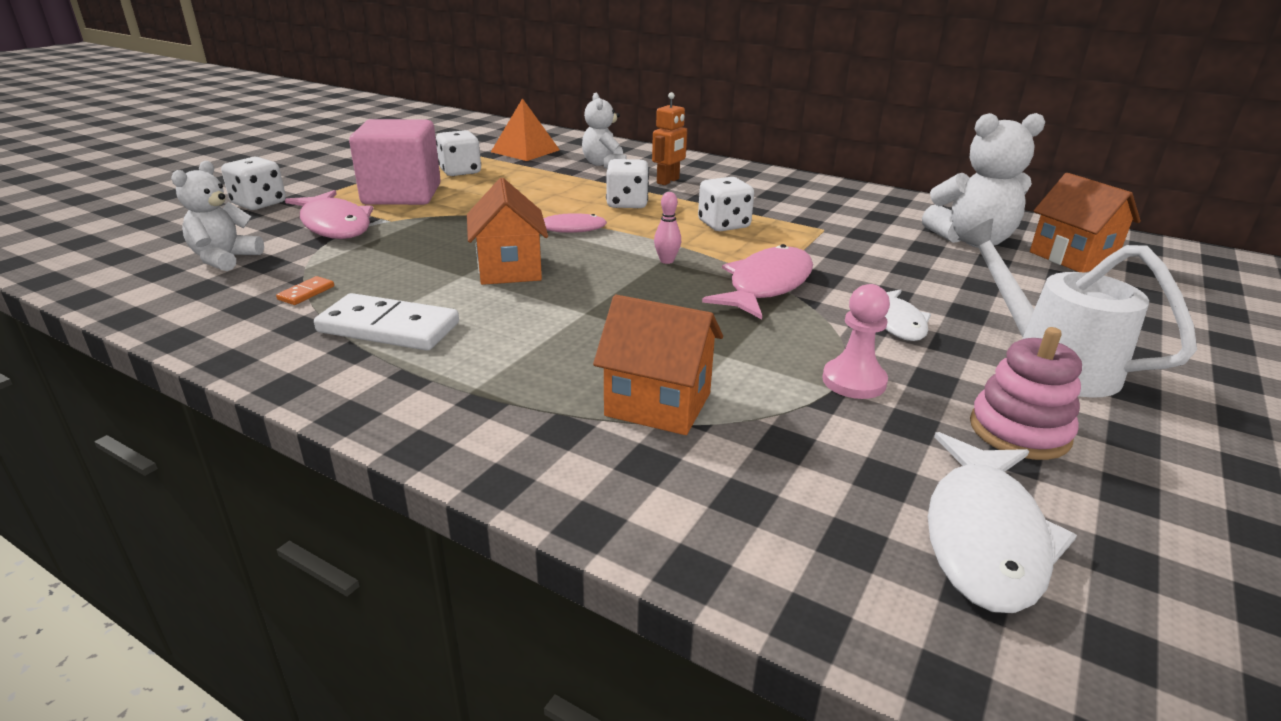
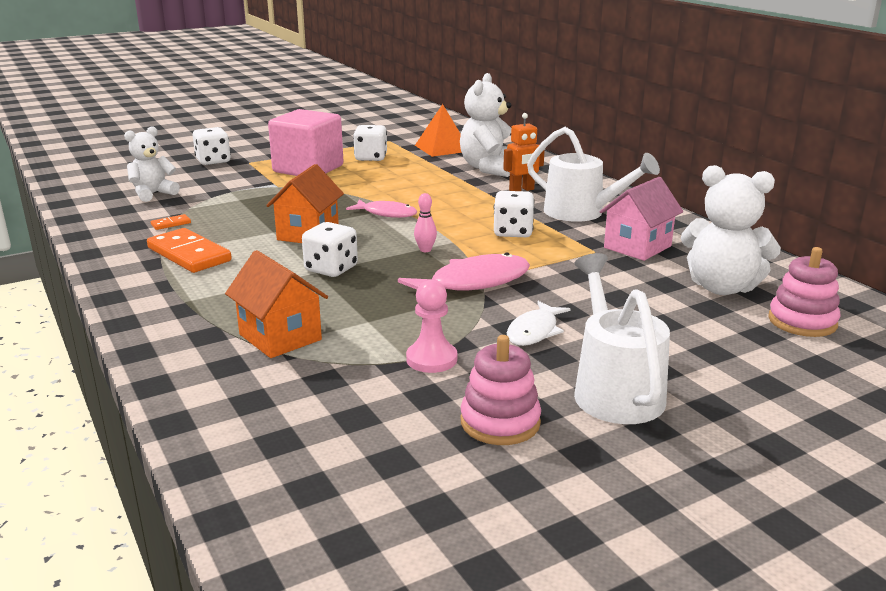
camera: 30 degrees right, 5 degrees down
pink fish [285,190,374,239] -> none
white domino [314,293,459,351] -> orange domino [147,228,232,273]
white teddy bear [582,93,627,168] -> white teddy bear [460,73,511,177], size x1.50
white dice [606,159,649,208] -> white dice moved to [302,222,358,277]
white fish [928,432,1077,613] -> none
orange house [1030,173,1141,273] -> pink stacking toy [768,247,841,337]
none -> white watering can [527,127,660,222]
none -> pink house [600,177,683,261]

